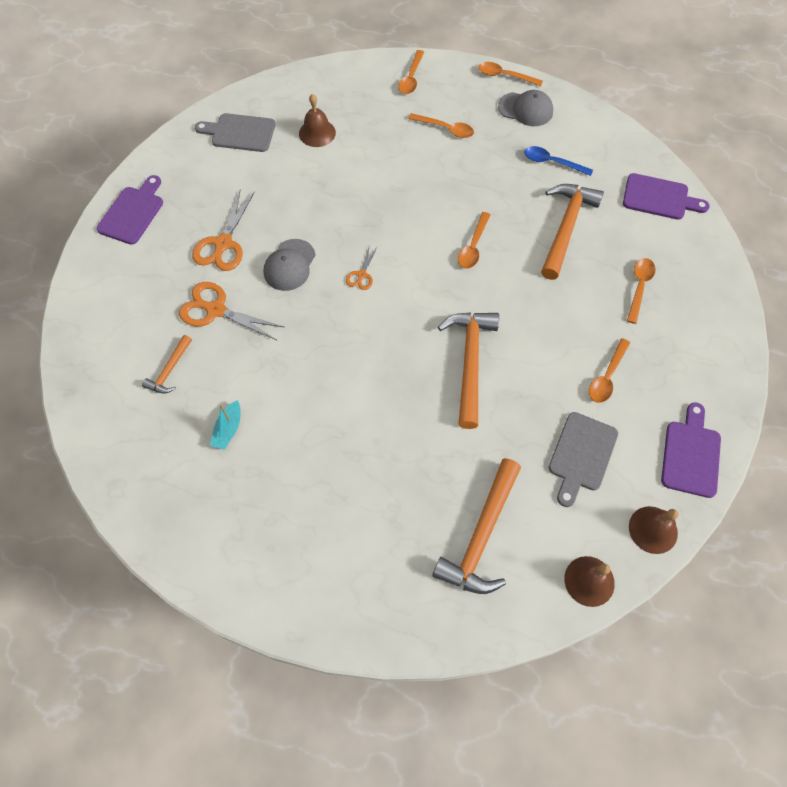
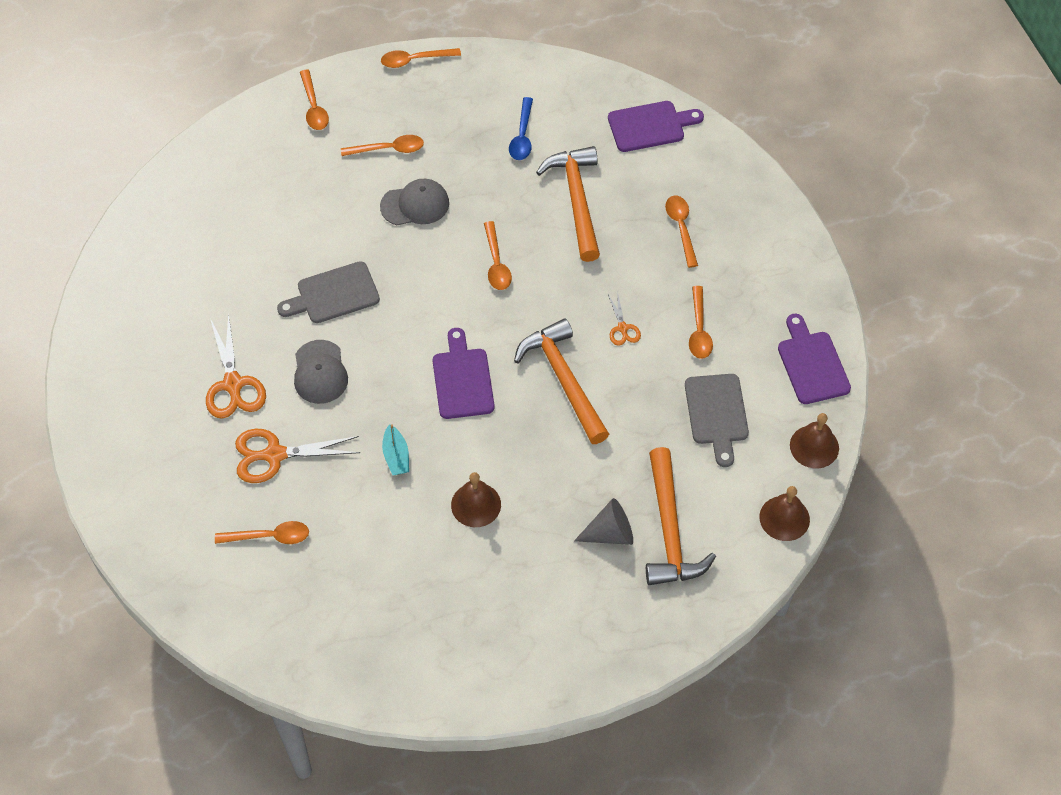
camera: 30 degrees left, 5 degrees down
purple cutting board [96,175,163,245] -> purple cutting board moved to [433,328,495,419]
orange hammer [142,335,192,393] -> orange spoon [215,521,309,544]
grey cutting board [195,113,276,152] -> grey cutting board moved to [277,261,380,323]
turquoise boat [210,400,241,450] -> turquoise boat moved to [382,424,409,475]
brown bell [299,94,336,147] -> brown bell moved to [451,472,501,527]
orange scissors [346,244,378,290] -> orange scissors moved to [608,291,641,346]
grey cap [498,90,553,126] -> grey cap moved to [380,179,449,225]
blue spoon [524,146,593,176] -> blue spoon turned 75 degrees counterclockwise [509,97,533,160]
none -> grey cone [574,498,633,545]

